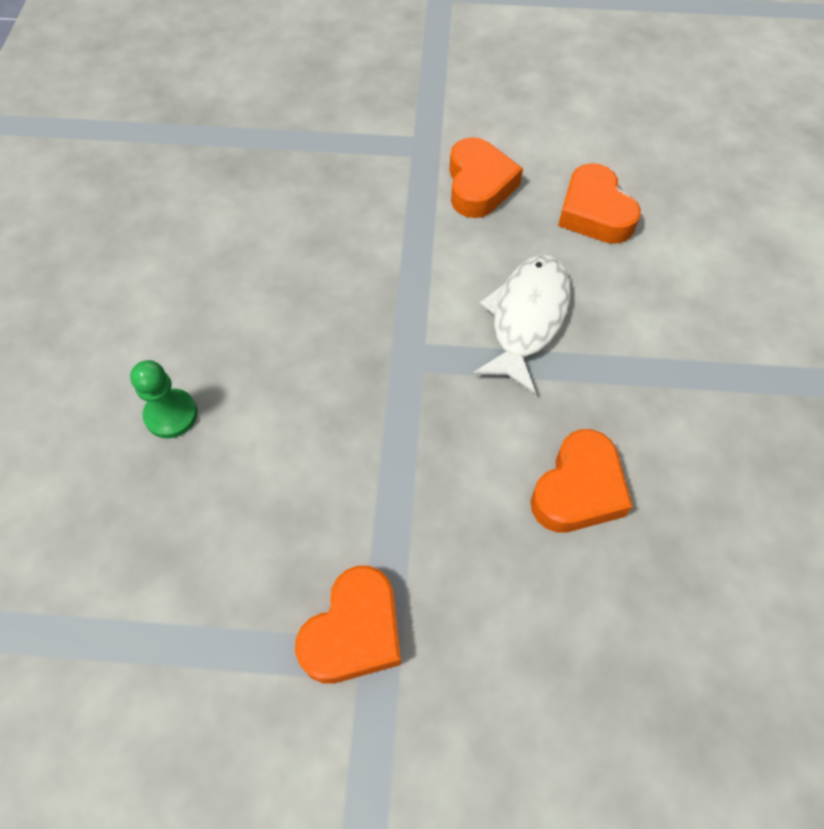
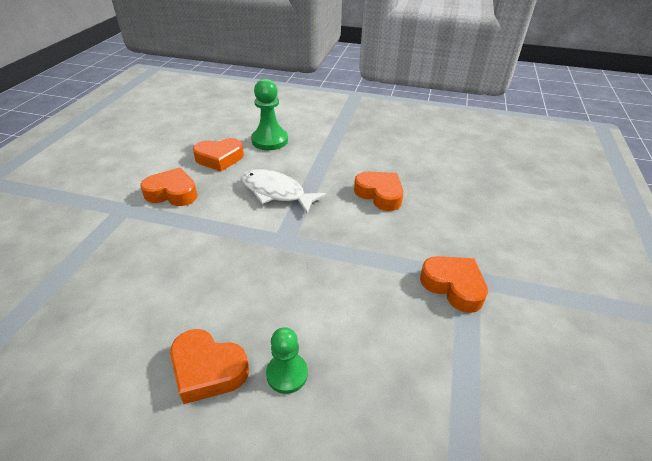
camera: 80 degrees left, 20 degrees down
none -> orange heart [170,329,249,404]
none -> green pawn [251,79,288,150]

